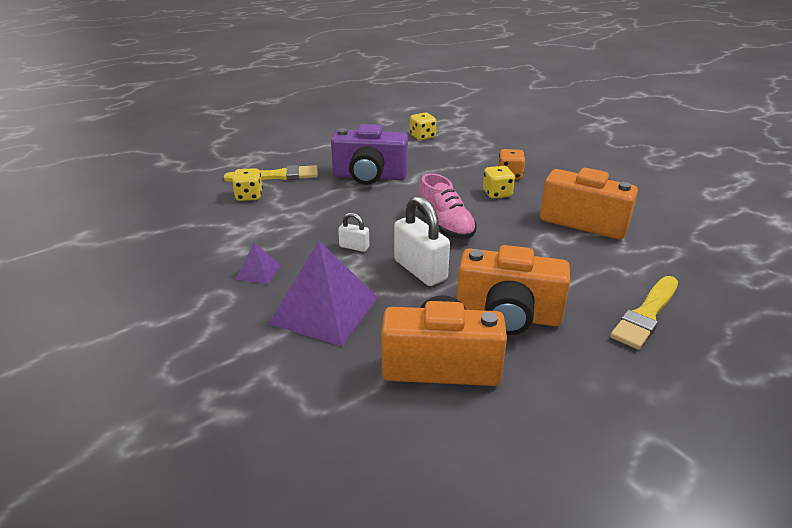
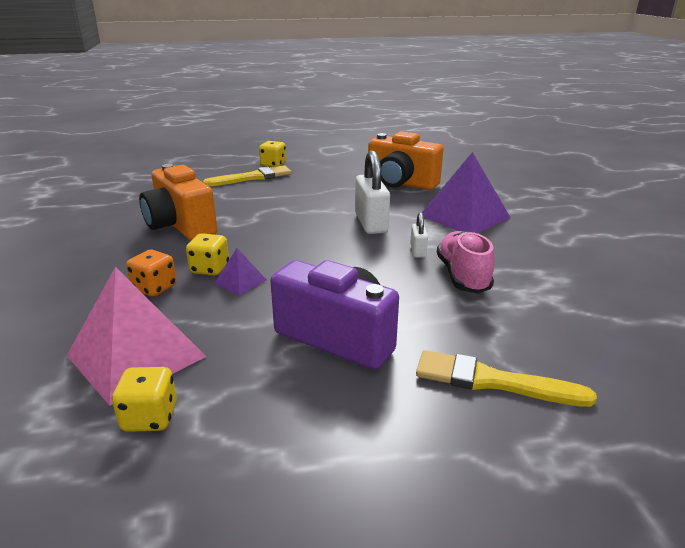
camera: 155 degrees left, 5 degrees down
yellow dice [232,168,263,201] -> yellow dice moved to [259,141,286,167]
purple pyramid [236,243,281,284] -> purple pyramid moved to [214,248,267,296]
white padlock [338,213,369,252] -> white padlock turned 45 degrees clockwise [410,212,428,258]
pink shoe [417,173,476,239] -> pink shoe moved to [437,231,494,293]
orange camera [457,245,570,335] -> none
none -> pink pyramid [67,267,206,406]

